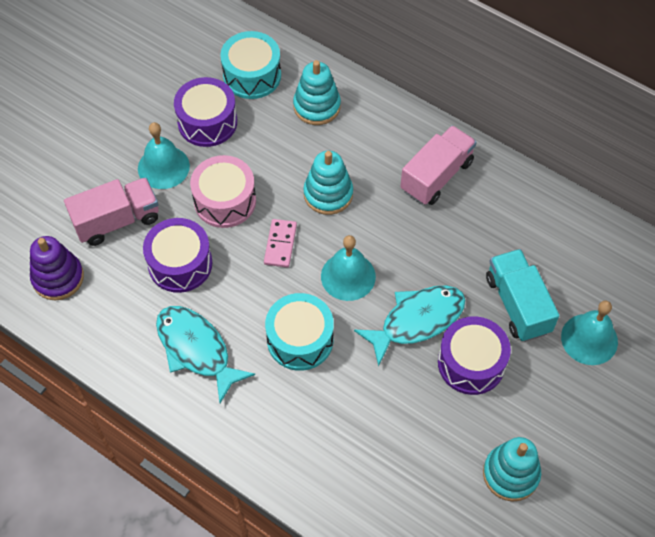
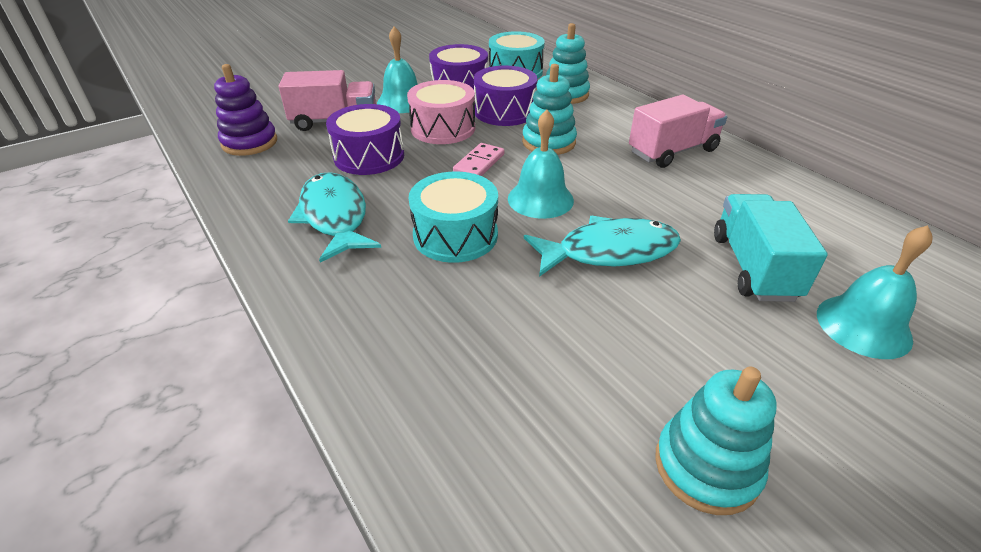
camera: 20 degrees right, 20 degrees down
purple drum [438,316,511,395] -> purple drum moved to [474,66,538,126]

